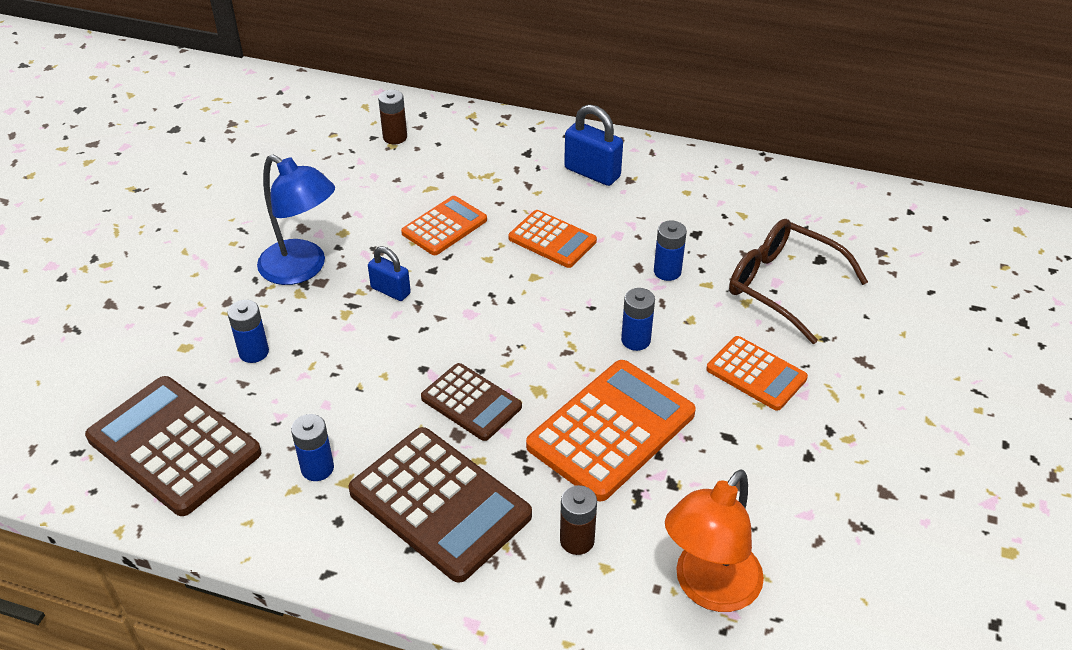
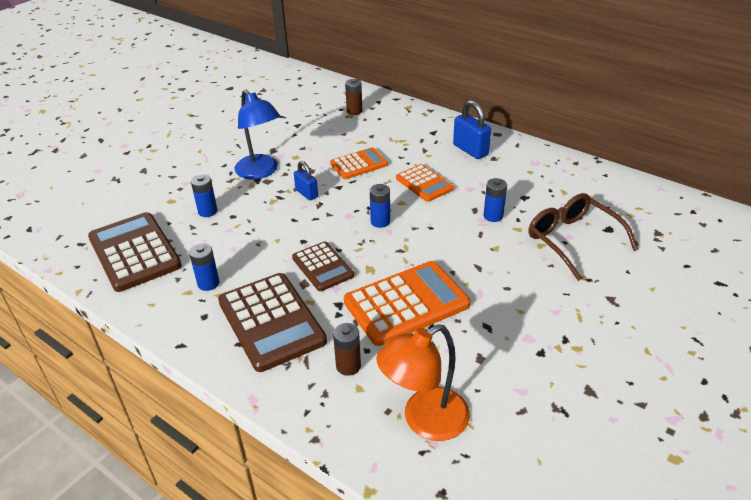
camera: 20 degrees right, 5 degrees down
blue battery [621,288,655,351] -> blue battery moved to [370,184,390,228]
orange calculator [706,336,808,411] -> none

